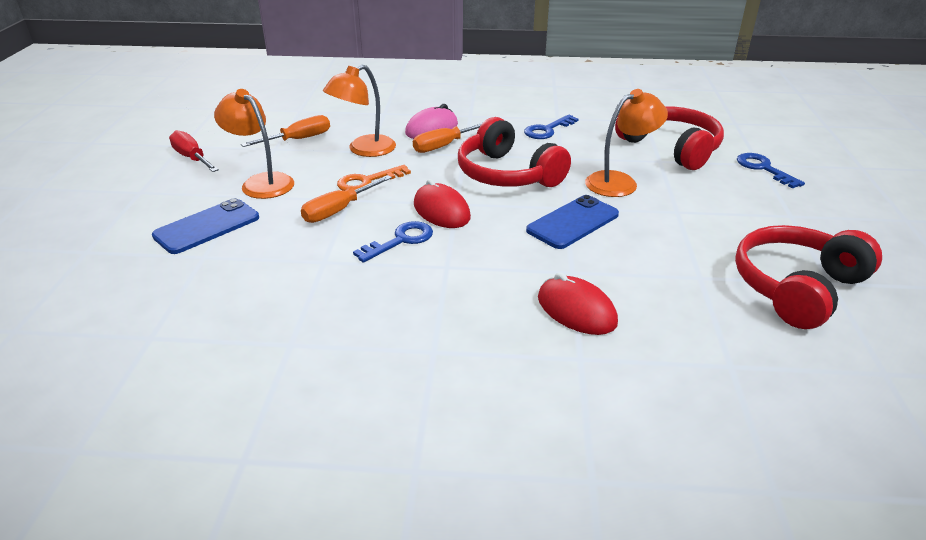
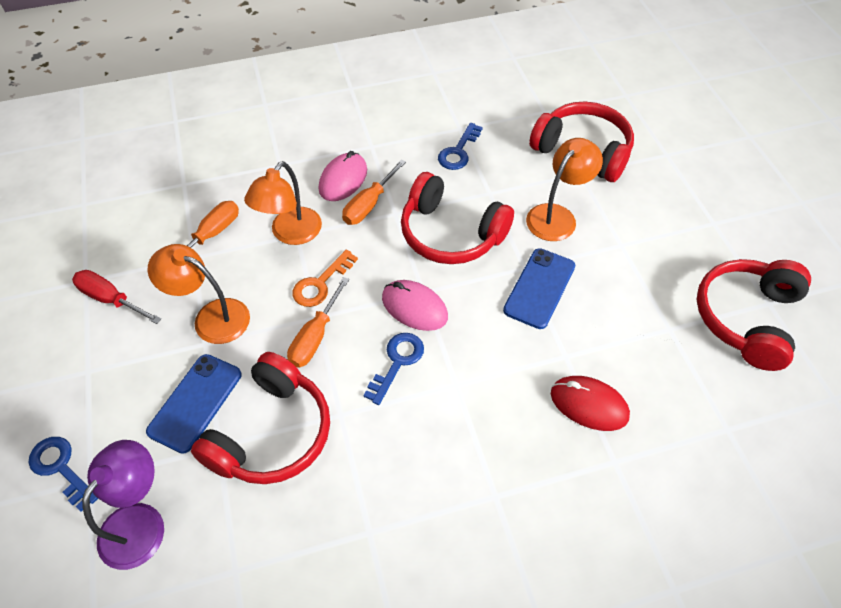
camera: 20 degrees left, 20 degrees up
red mouse [414,179,471,228] -> pink mouse [382,280,448,331]
blue key [737,153,805,188] -> blue key moved to [29,437,98,512]
none -> purple lamp [82,440,164,570]
none -> red headphones [191,352,330,484]

